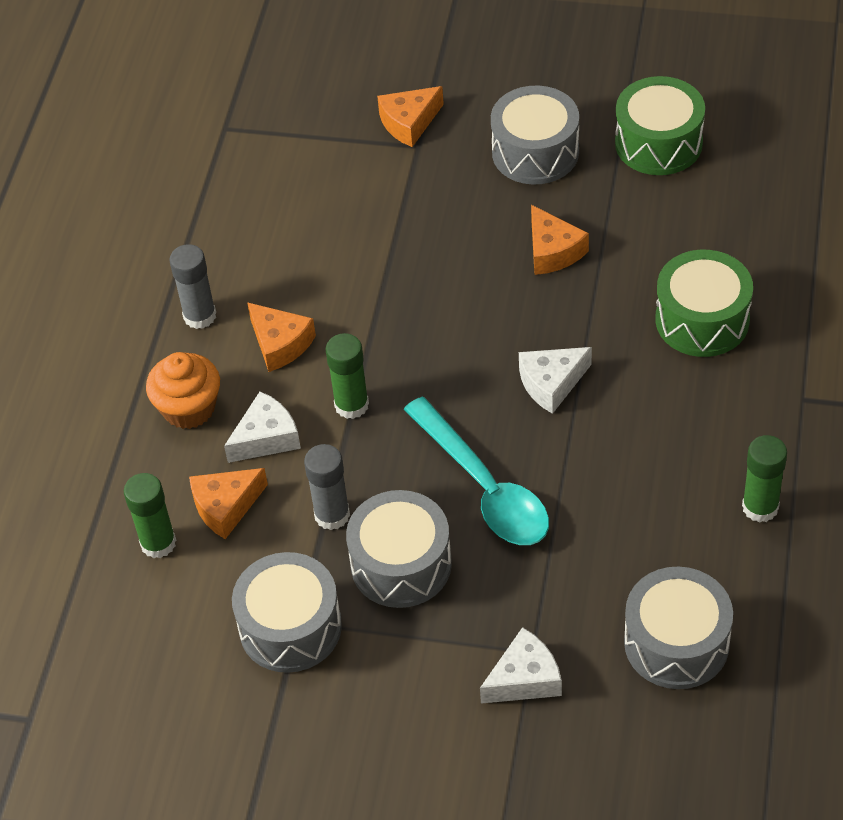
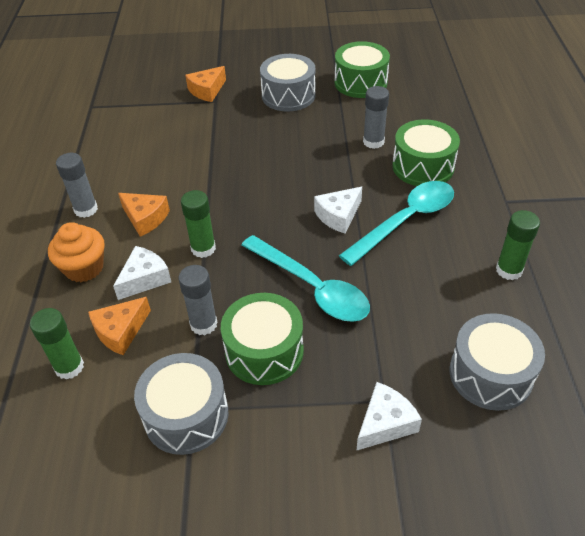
camera: 15 degrees left, 5 degrees down
grey drum [346,490,452,608] -> green drum [221,293,304,385]
orange cheese [531,205,589,275] -> none
none -> turquoise spoon [339,181,454,266]
none -> grey glue stick [363,86,389,149]

